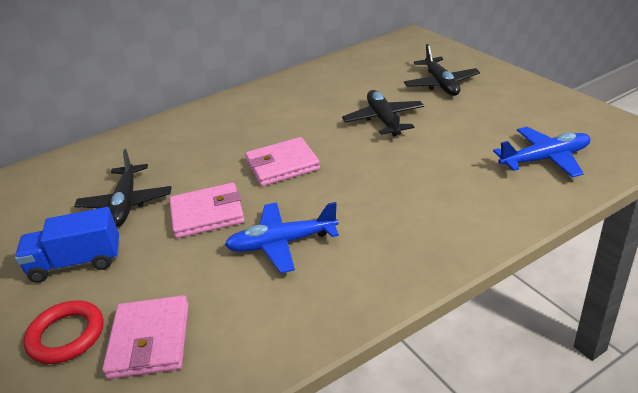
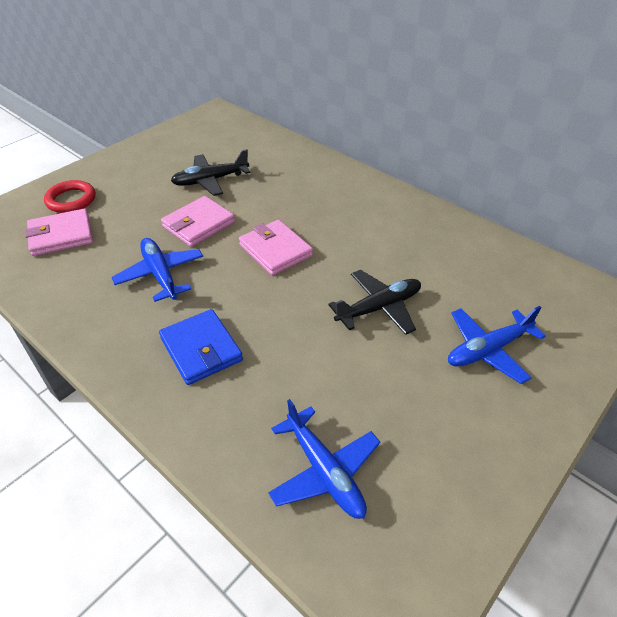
camera: 70 degrees right, 10 degrees up
blue truck [15,207,120,283] -> none
pink wallet [169,183,245,238] -> pink wallet turned 75 degrees clockwise [161,196,235,247]
black plane [404,44,480,96] -> blue plane [448,306,546,384]
none -> blue wallet [159,309,243,385]

